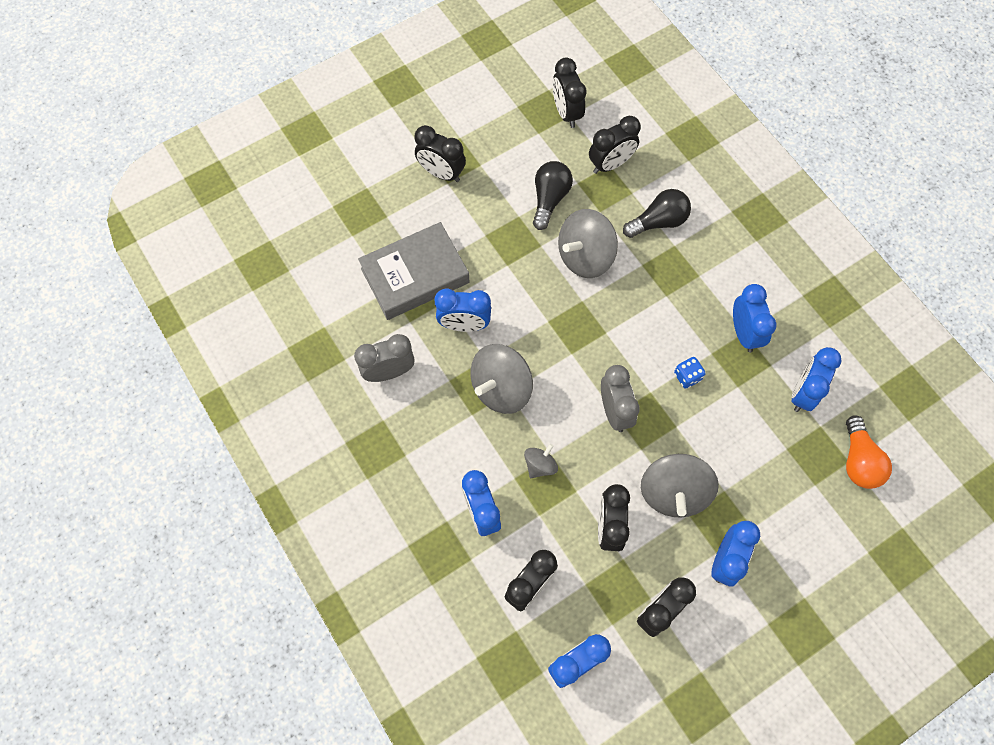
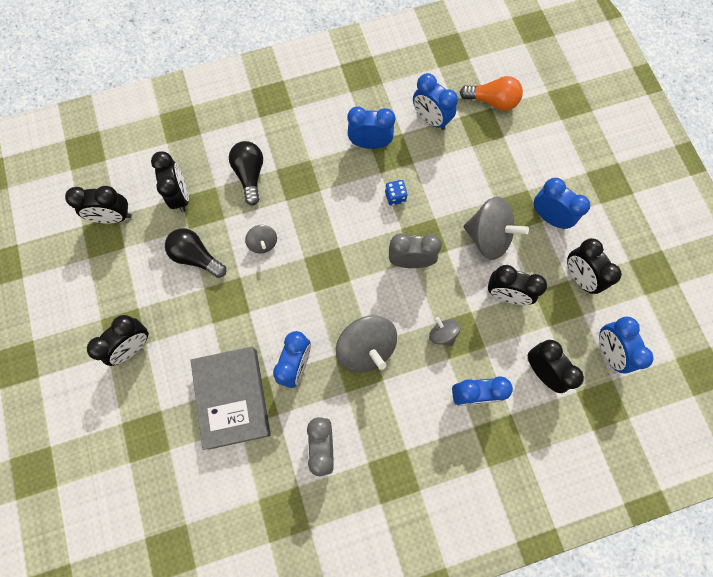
camera: 75 degrees left, 5 degrees up
grey spinning top [558,209,618,278] -> grey spinning top [245,225,277,253], size x0.51

